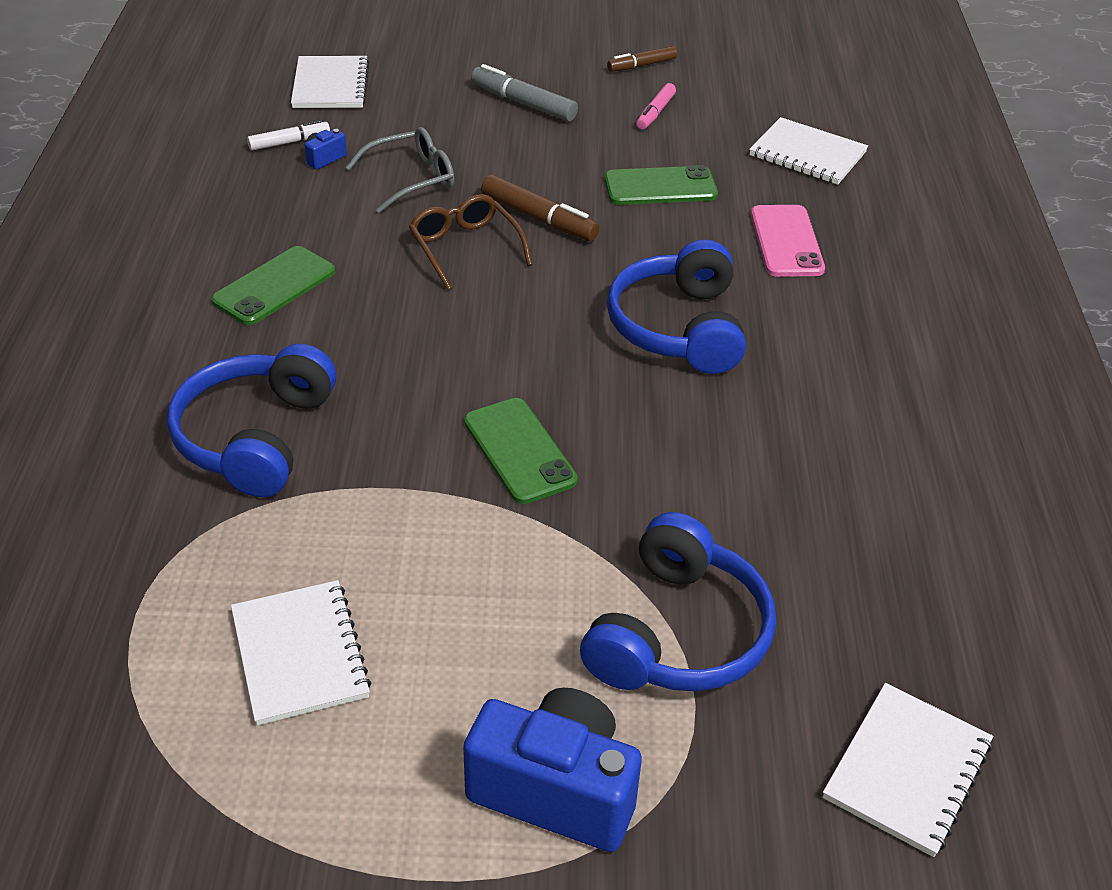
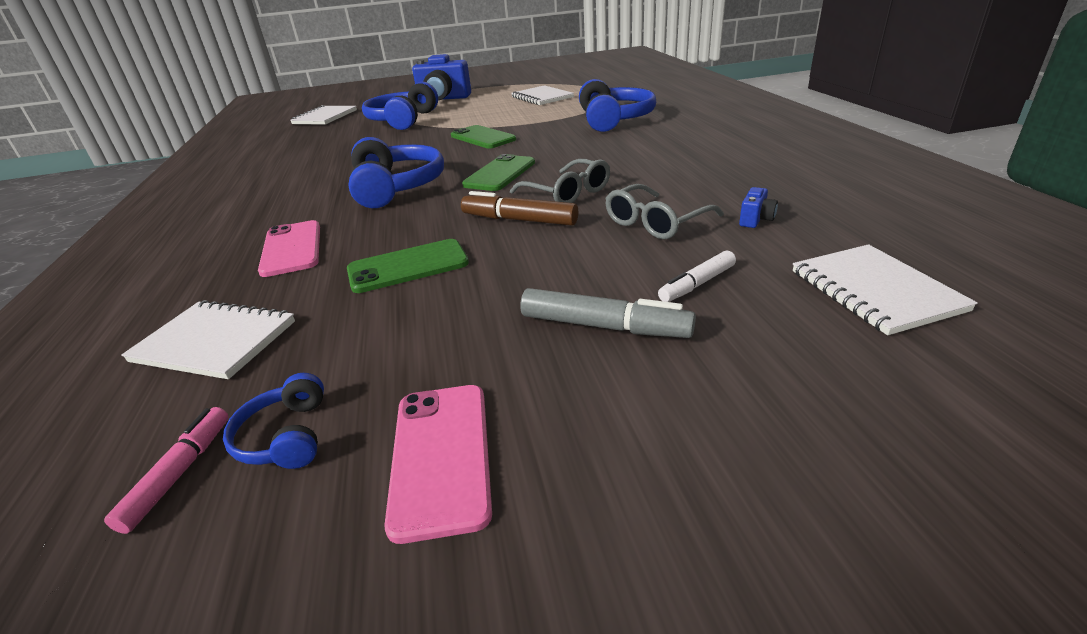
camera: 170 degrees right, 10 degrees down
green phone [211,246,335,325] -> green phone moved to [462,154,535,191]
white marker [247,120,330,151] -> white marker moved to [658,250,736,302]
brown glasses [409,194,532,290] -> grey glasses [510,159,610,203]
brown marker [607,46,678,72] -> pink phone [384,385,492,544]
pink marker [636,83,676,130] -> pink marker moved to [104,407,229,534]
none -> blue headphones [223,373,324,469]

